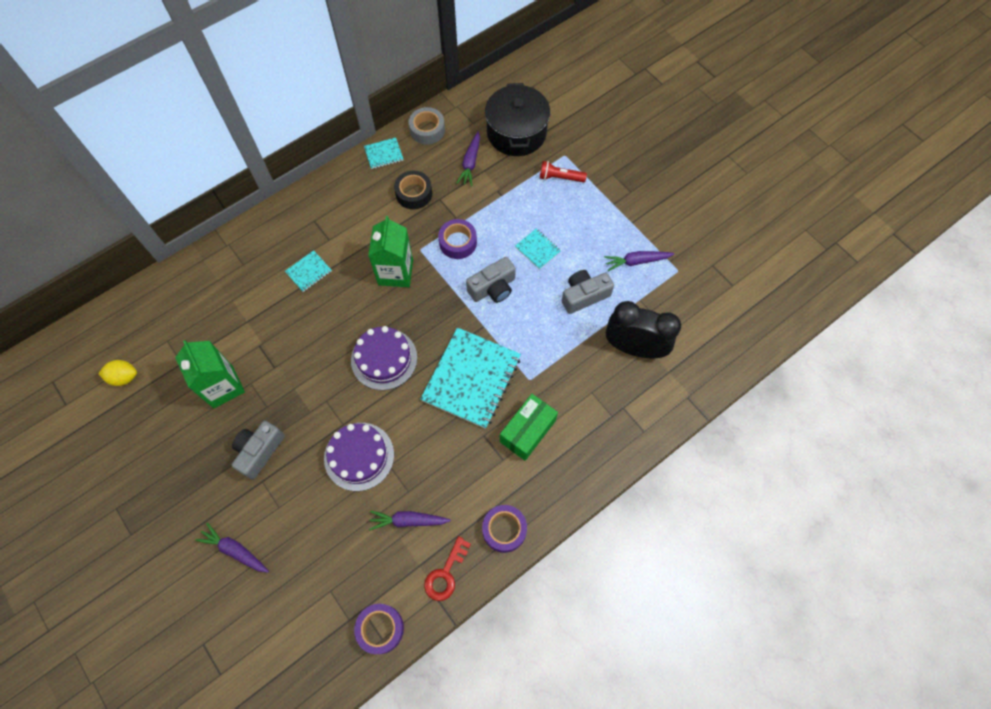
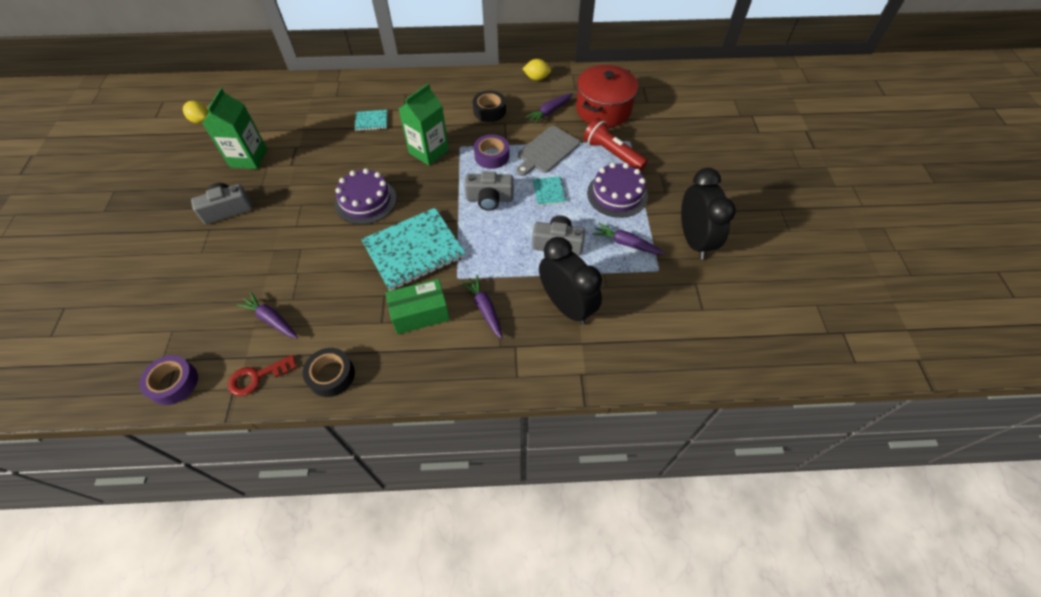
camera: 35 degrees right, 10 degrees down
purple carrot [195,523,269,573] -> purple carrot moved to [461,275,503,339]
purple cake [324,423,394,491] -> purple cake moved to [587,163,648,218]
turquoise notebook [364,137,403,169] -> none
grey tape [409,107,445,144] -> yellow lemon [523,59,551,81]
purple tape [482,505,527,553] -> black tape [303,348,355,397]
black pot [485,83,550,156] -> red pot [576,65,638,127]
red flashlight [540,161,587,182] -> red flashlight [583,118,648,171], size x1.52
none -> grey cutting board [516,126,580,176]
none -> black clock [681,168,736,259]

